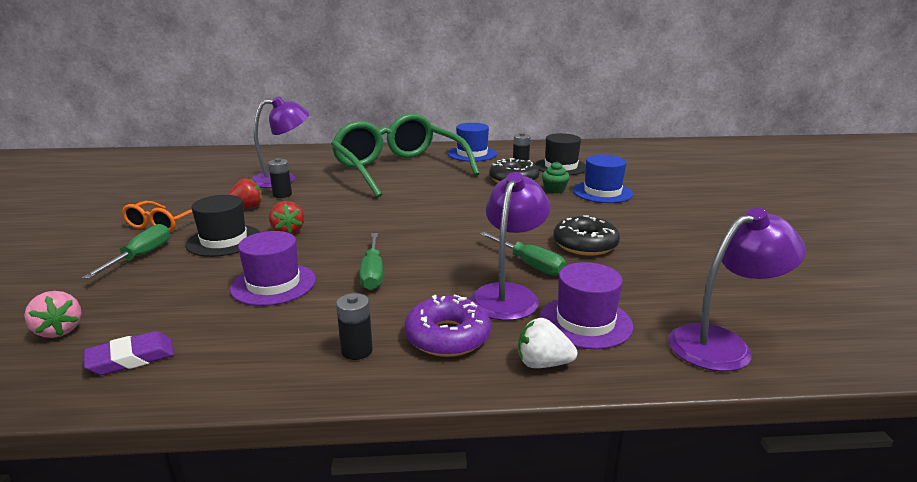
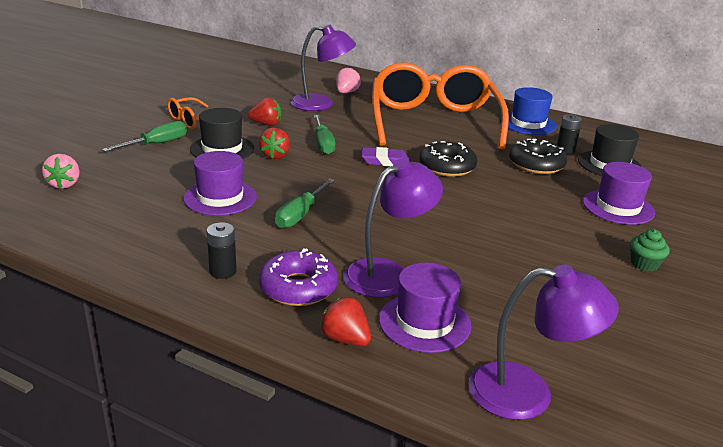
camera: 30 degrees right, 5 degrees up
purple eraser [84,331,174,375] -> purple eraser moved to [361,147,409,167]
black battery [268,158,292,198] -> none
green glasses [331,113,479,198] -> orange glasses [372,62,509,150]
green screwdriver [480,232,566,276] -> green screwdriver moved to [314,115,336,155]
white strawberry [518,318,577,368] -> red strawberry [319,297,371,346]
green cupcake [542,162,570,193] -> green cupcake moved to [630,229,670,271]
black donut [553,215,620,256] -> black donut moved to [419,141,477,177]
blue hat [573,155,633,203] -> purple hat [583,162,655,225]
none -> pink strawberry [336,67,361,93]

